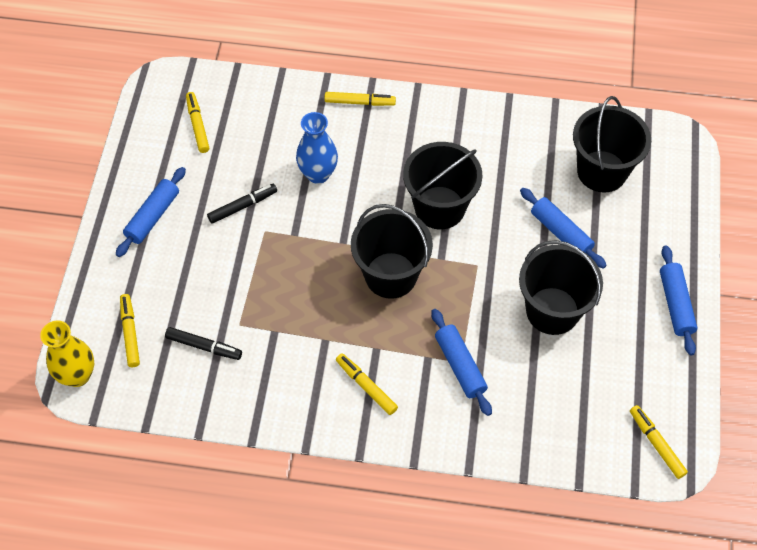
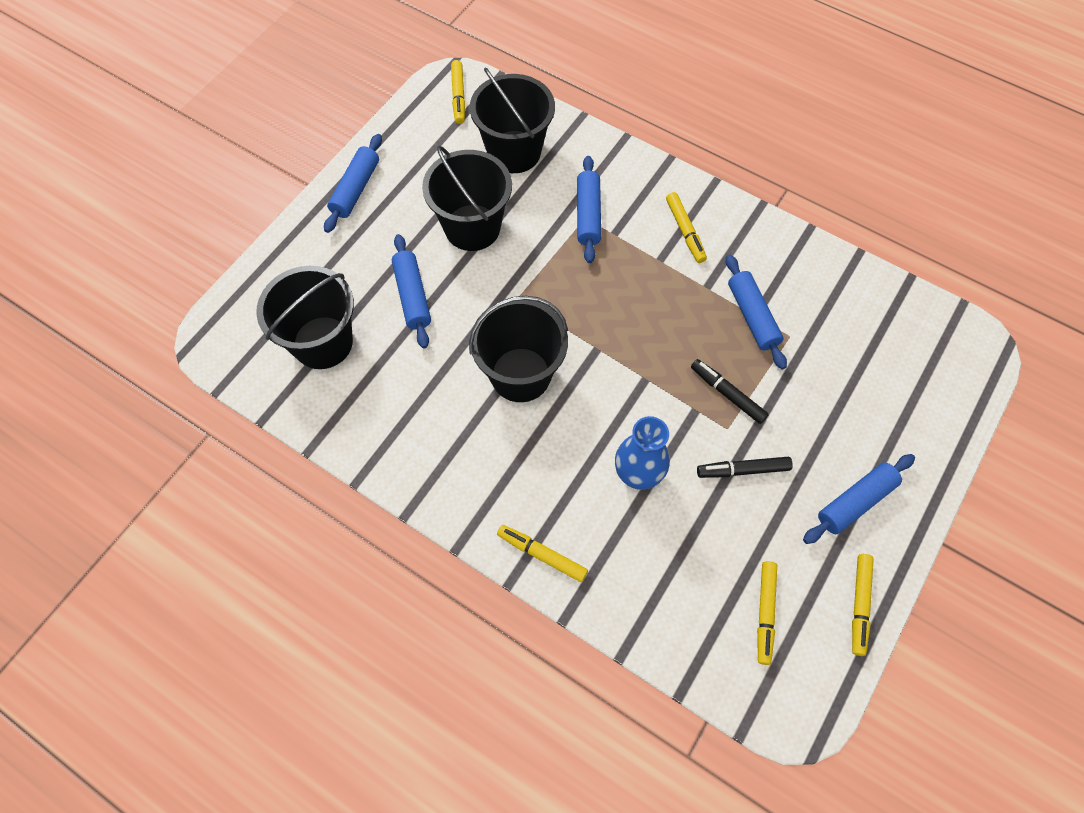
camera: 155 degrees left, 5 degrees up
yellow vase [40,321,94,387] -> none
yellow marker [120,294,140,367] -> yellow marker moved to [852,554,874,656]
black marker [165,327,242,360] -> black marker moved to [691,359,769,424]
black bucket [351,204,433,299] -> black bucket moved to [470,67,555,173]
none -> blue rolling pin [726,255,787,370]

